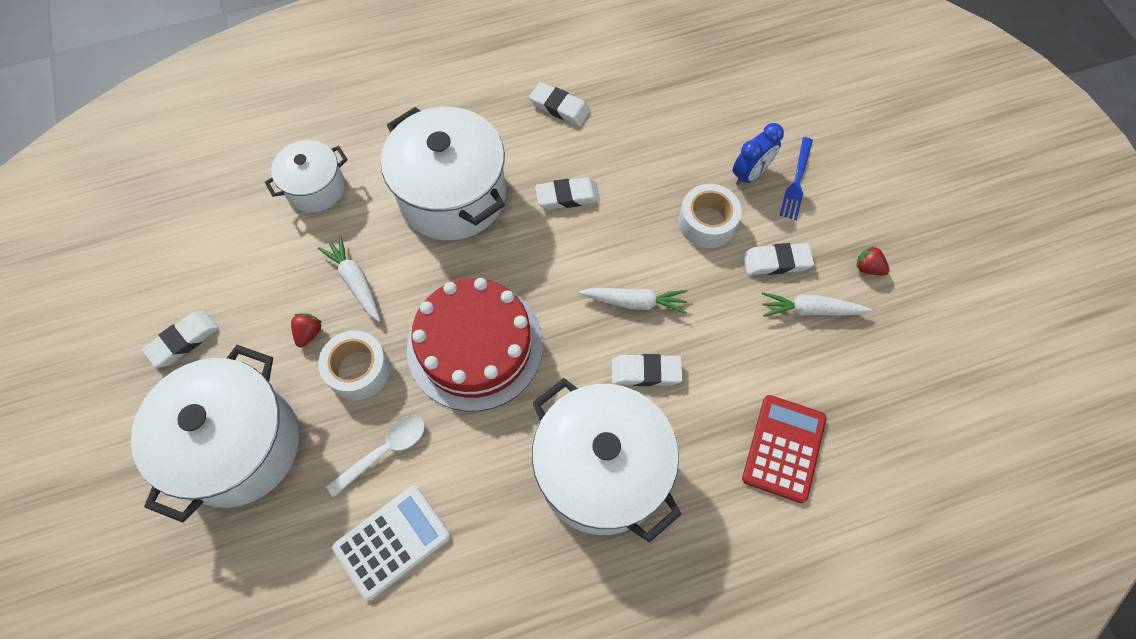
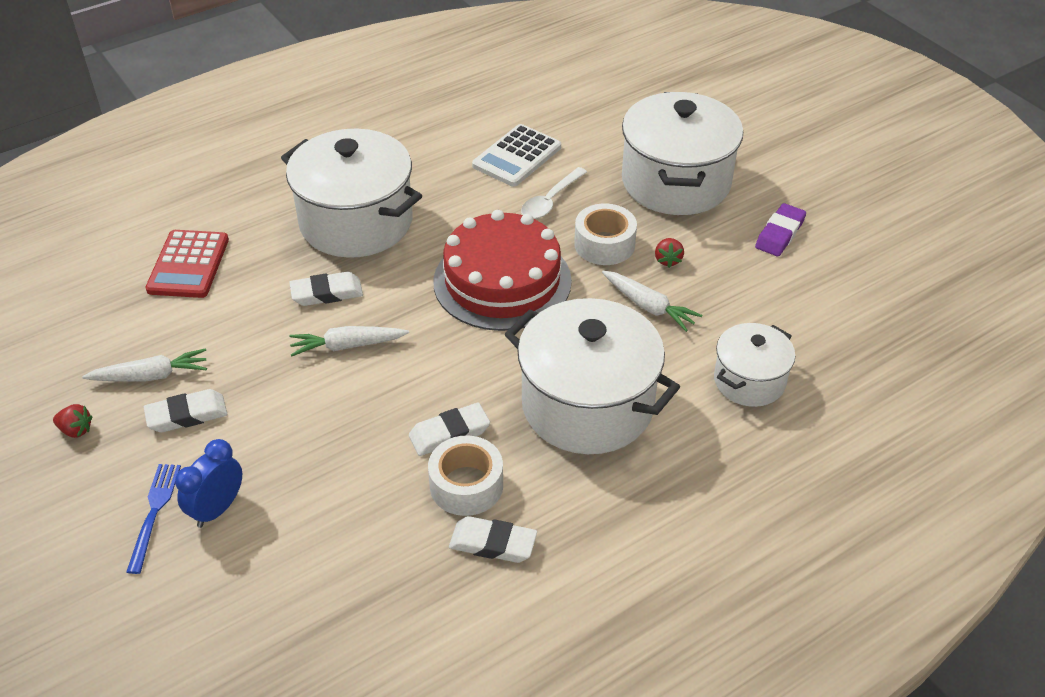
camera: 165 degrees right, 20 degrees down
white eraser [142,311,219,367] -> purple eraser [755,203,806,256]
white tape [679,184,742,248] -> white tape moved to [428,435,503,516]

